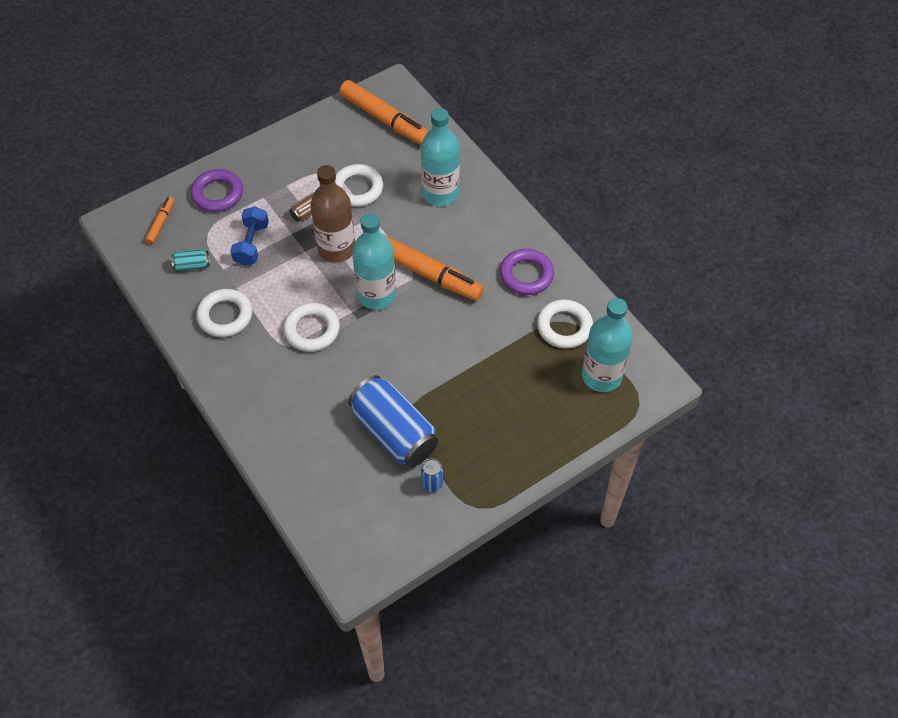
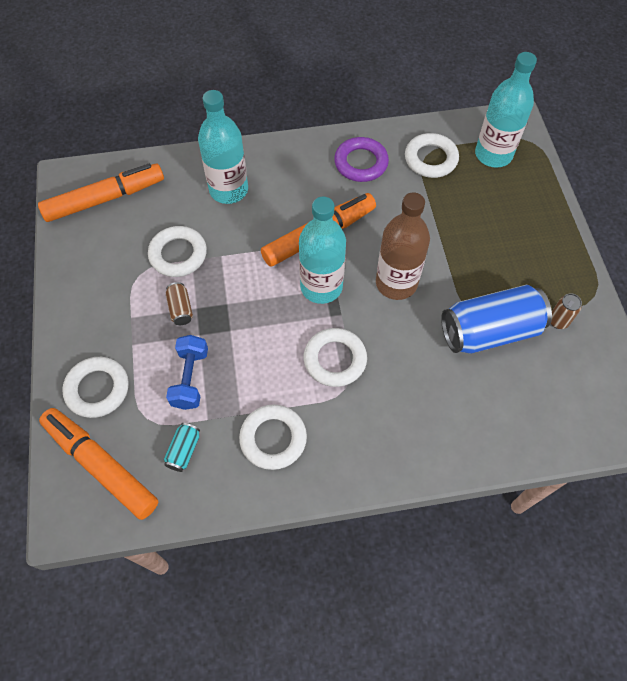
camera: 65 degrees left, 5 degrees up
orange marker [145,196,174,244] -> orange marker [39,408,158,520], size x2.06
purple ring [191,169,243,212] -> white ring [62,357,129,418]
blue dumbbell [230,206,269,266] -> blue dumbbell turned 60 degrees clockwise [166,335,208,410]
brown bottle [310,165,355,263] -> brown bottle moved to [376,192,430,300]
blue can [421,458,443,492] -> brown can [551,293,582,329]

